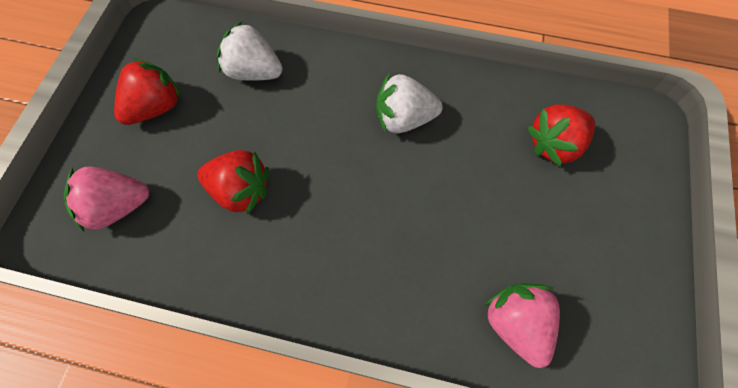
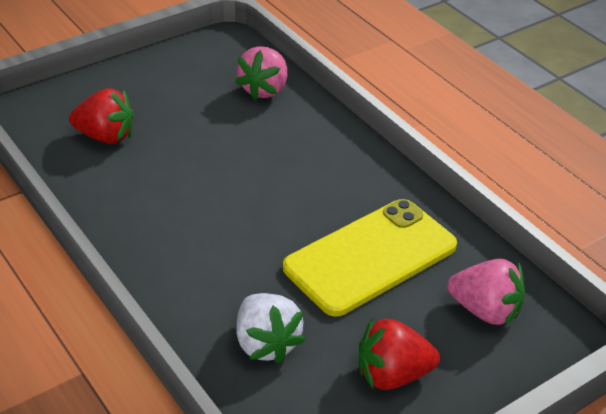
camera: 140 degrees left, 25 degrees down
red strawberry [197,150,269,215] -> yellow phone [283,199,457,316]
white strawberry [376,74,443,133] -> none

